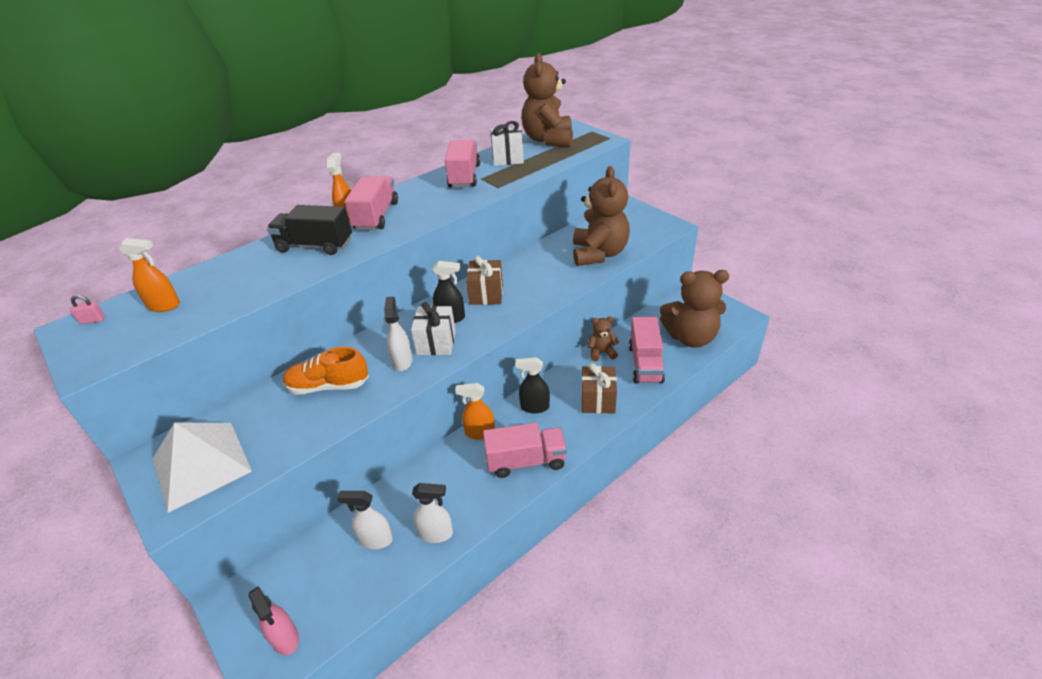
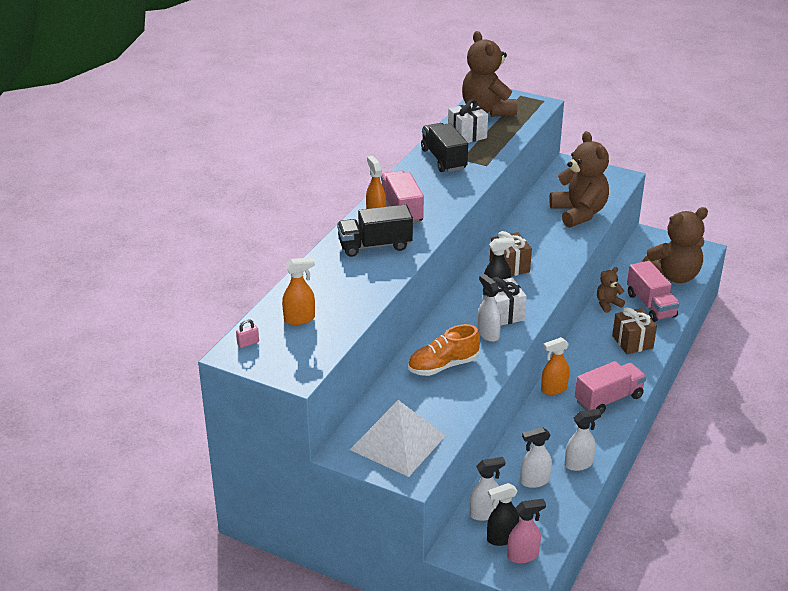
camera: 25 degrees left, 5 degrees down
pink spray bottle [249,586,299,655] -> pink spray bottle turned 45 degrees counterclockwise [507,499,546,563]
pink truck [445,140,480,188] -> black truck [421,123,468,172]
black spray bottle [515,357,550,414] -> black spray bottle moved to [487,483,520,546]
none -> white spray bottle [470,457,506,521]

